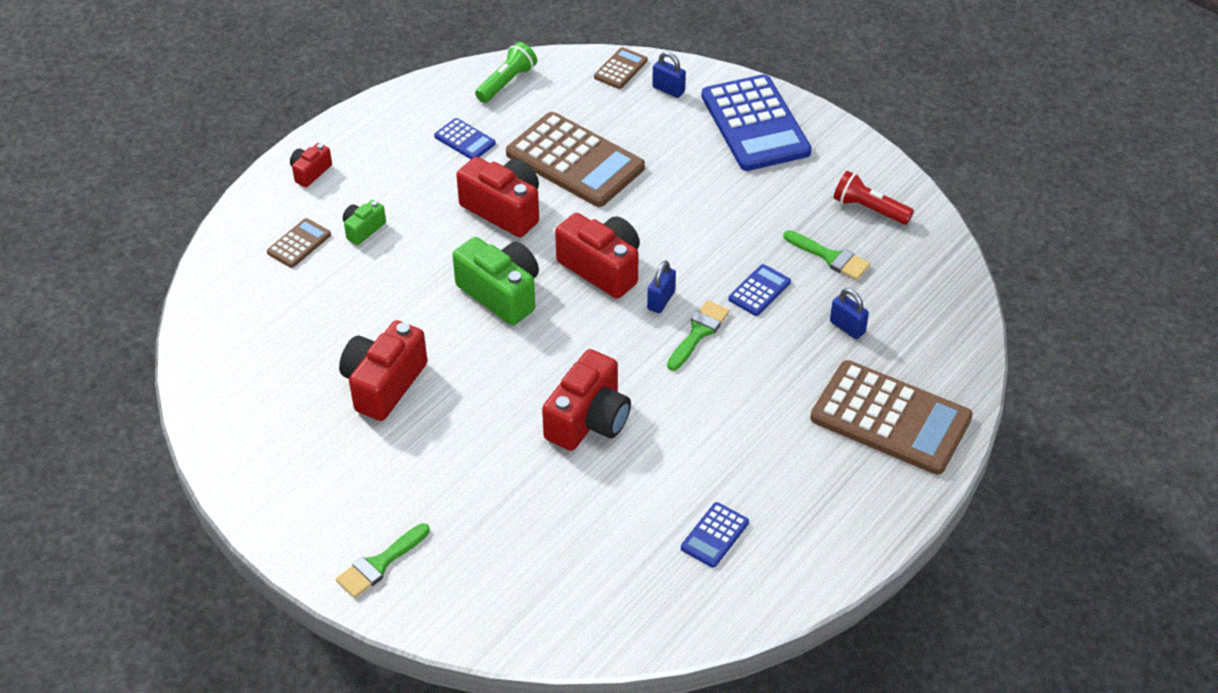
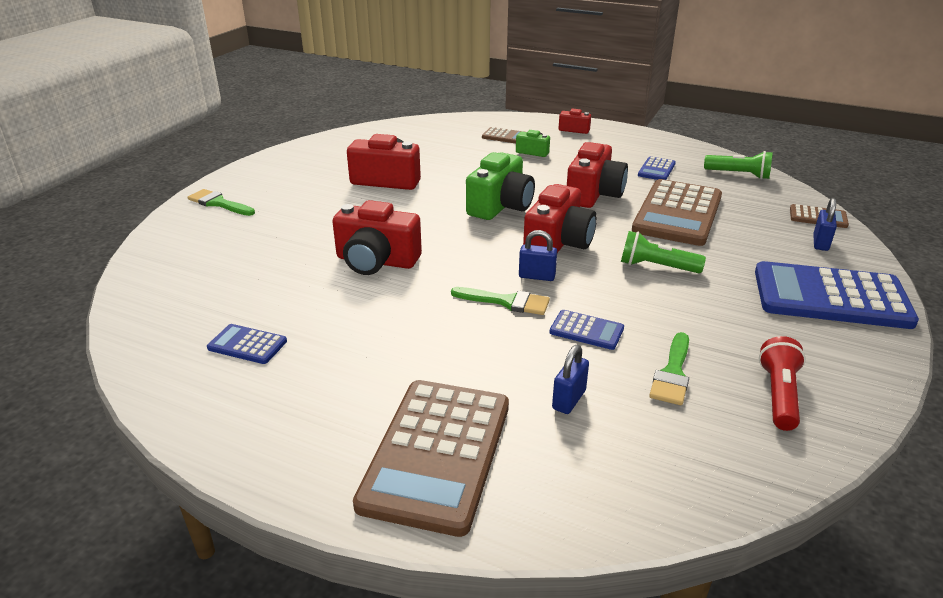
camera: 75 degrees right, 15 degrees down
blue calculator [701,74,812,171] -> blue calculator turned 45 degrees clockwise [755,261,919,329]
none -> green flashlight [621,231,706,273]

